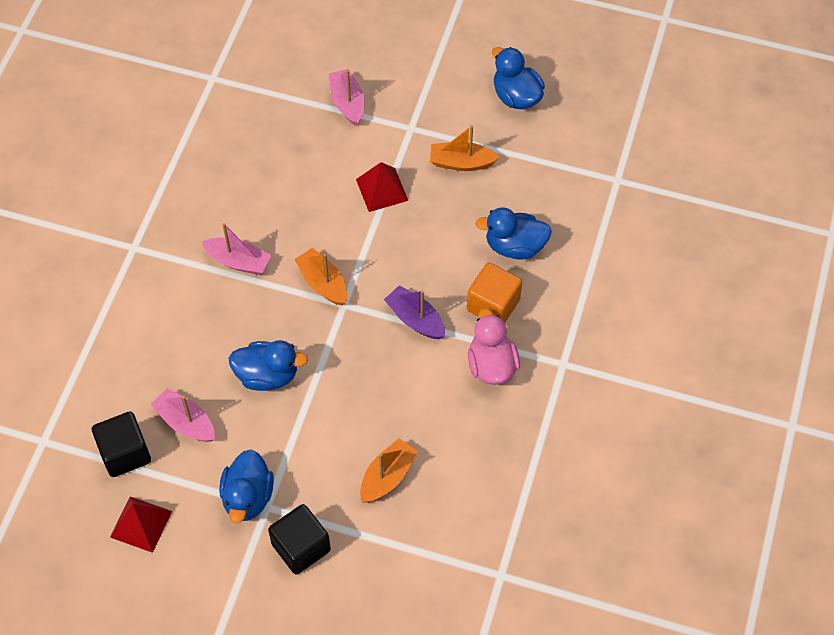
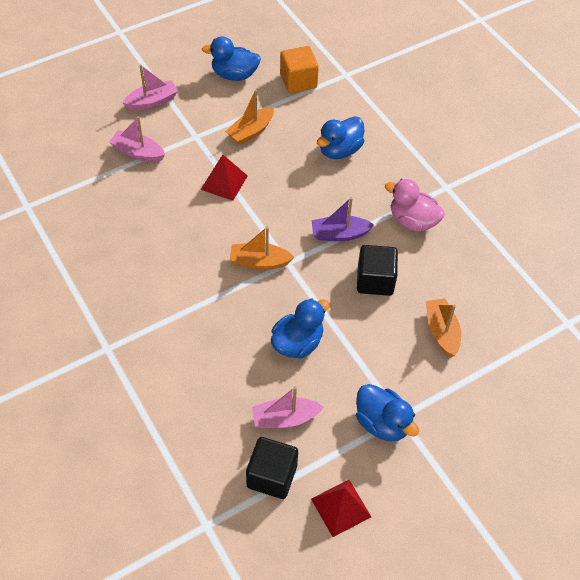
camera: 50 degrees left, 5 degrees down
pink boat [202,223,271,275] -> pink boat moved to [123,64,178,110]
black cube [268,504,331,575] -> black cube moved to [357,245,398,296]
orange cube [467,263,522,323] -> orange cube moved to [280,46,319,93]

